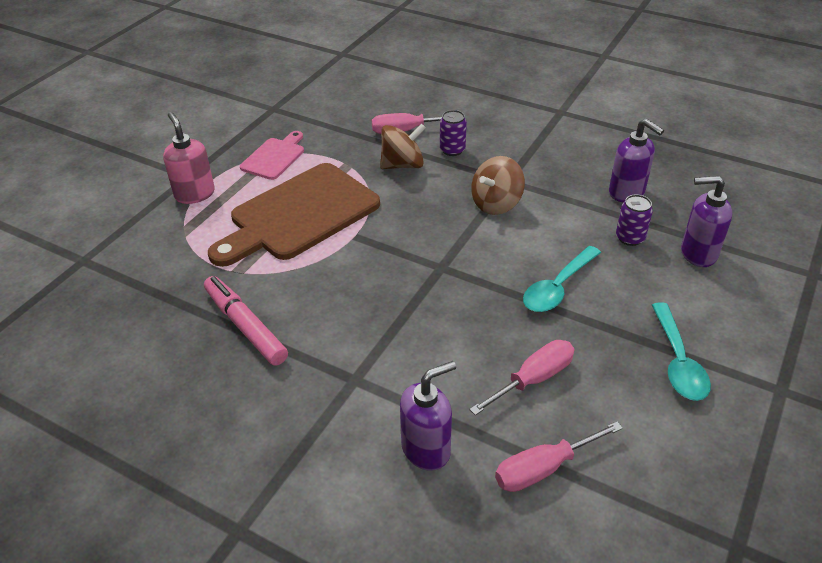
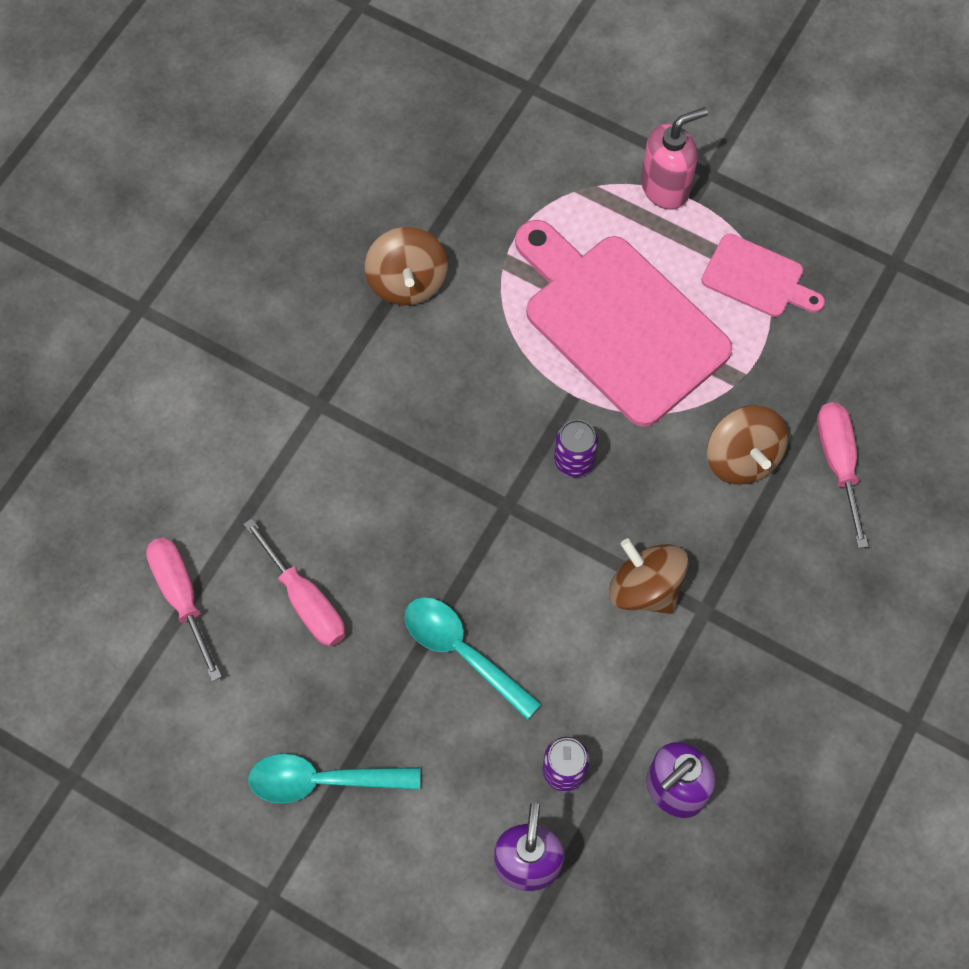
camera: 90 degrees right, 25 degrees up
pink marker [204,276,288,366] -> brown spinning top [365,227,448,305]
brown cutting board [208,163,380,267] -> pink cutting board [515,220,733,427]
purple soap dispenser [400,361,456,471] -> none
purple can [440,110,467,156] -> purple can moved to [554,420,598,477]

